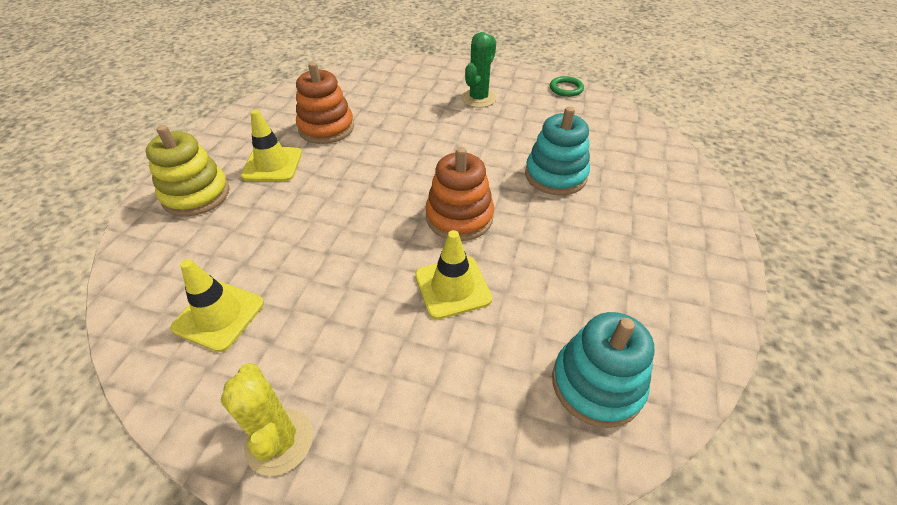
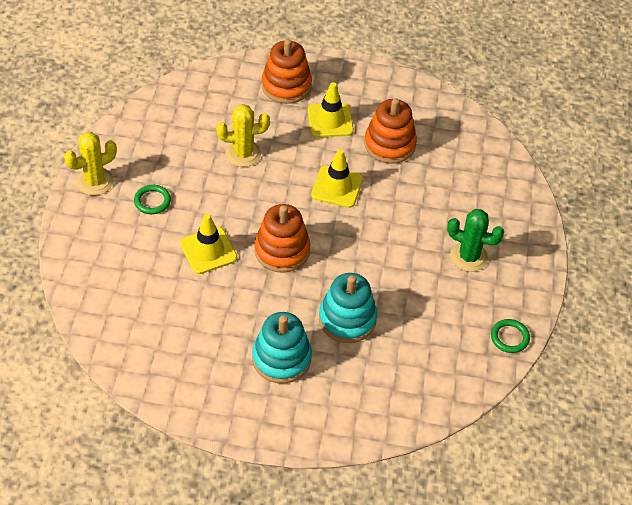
camera: 80 degrees right, 5 degrees up
yellow stacking toy [146,125,229,217] -> orange stacking toy [262,39,312,104]
yellow traffic cone [170,259,264,352] -> yellow traffic cone moved to [311,149,363,208]
turquoise stacking toy [552,312,654,428] -> turquoise stacking toy moved to [252,312,312,384]
none -> green ring [134,185,171,214]
none -> yellow cactus [216,104,270,167]

